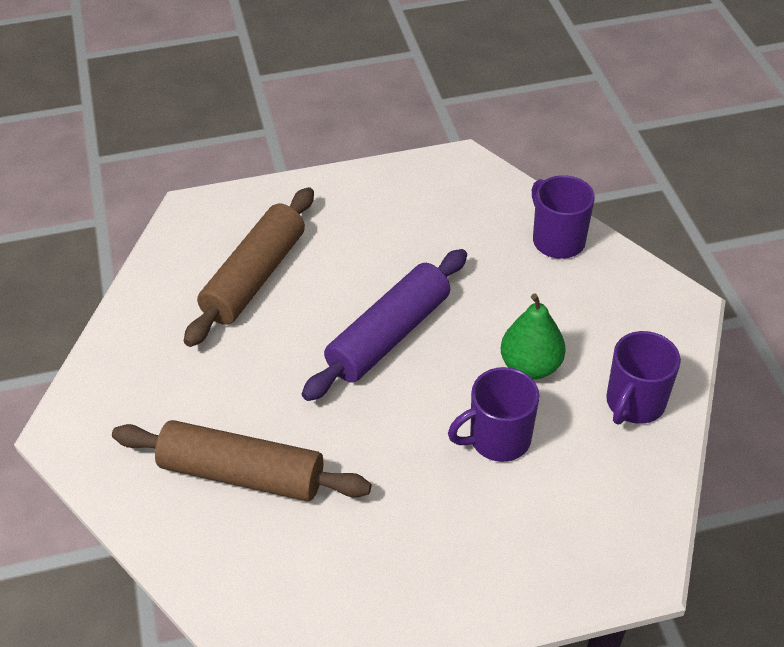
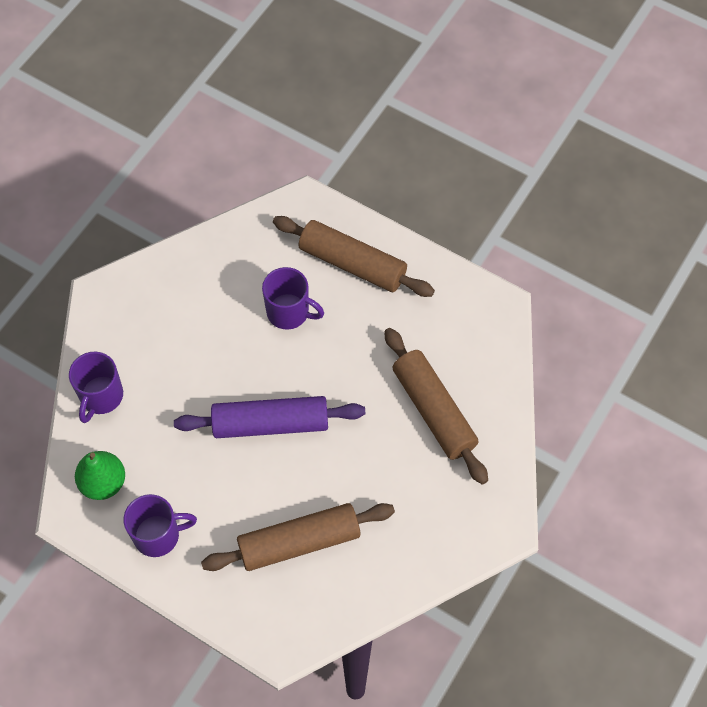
camera: 135 degrees left, 15 degrees up
green pear [501,294,566,379] -> green pear moved to [75,451,125,500]
purple mug [606,331,681,425] -> purple mug moved to [124,494,197,557]
none -> brown rolling pin [273,216,435,297]

